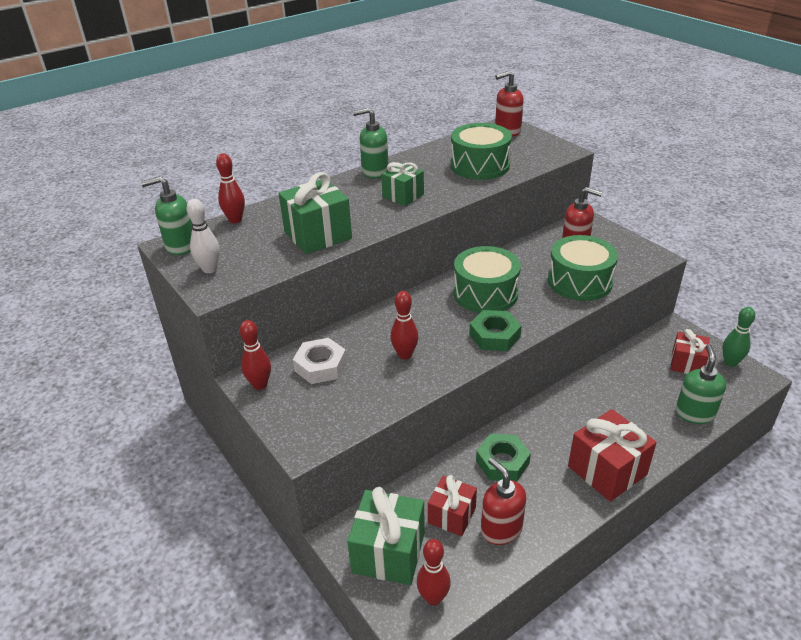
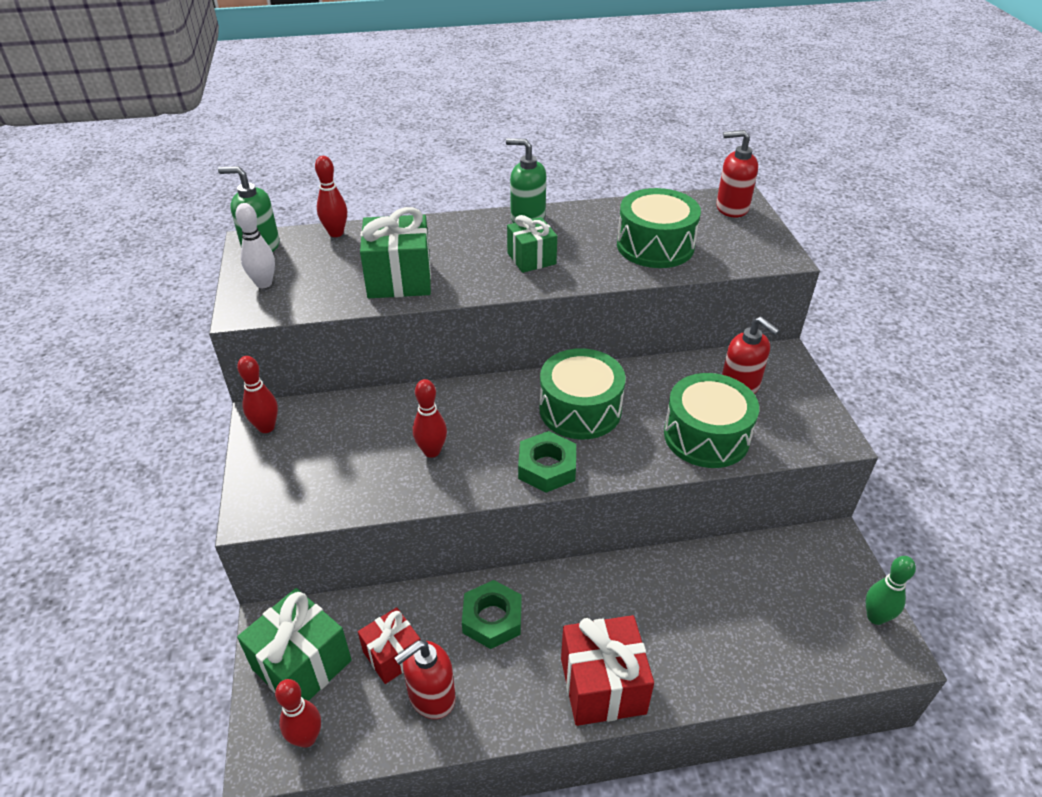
camera: 25 degrees right, 5 degrees up
white nut [293,338,347,384] -> none
red soap dispenser [481,457,526,545] -> red soap dispenser turned 120 degrees counterclockwise [394,640,456,719]
red gift [671,329,709,374] -> none
green soap dispenser [676,344,726,424] -> none

